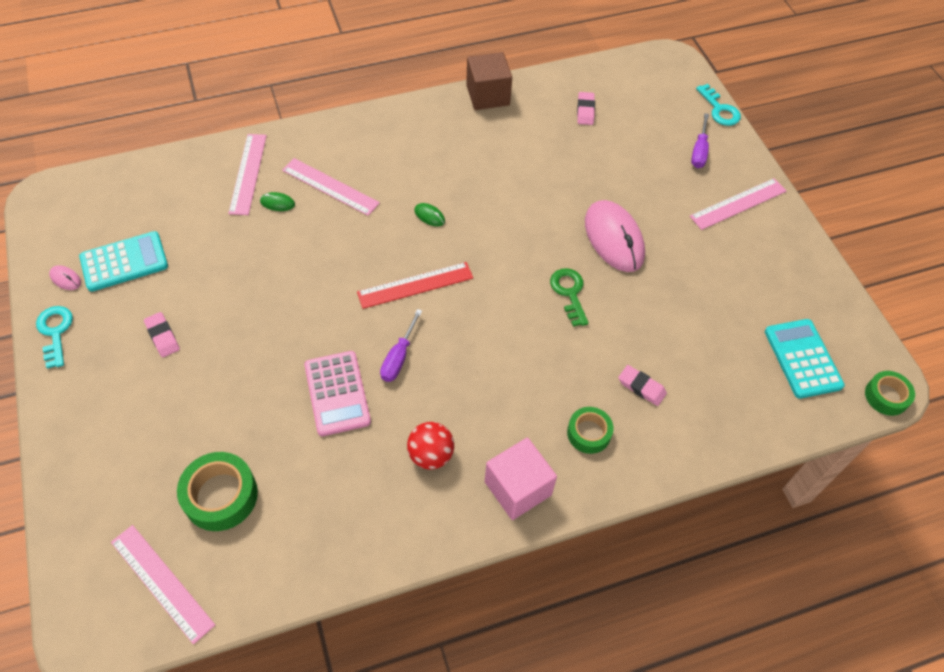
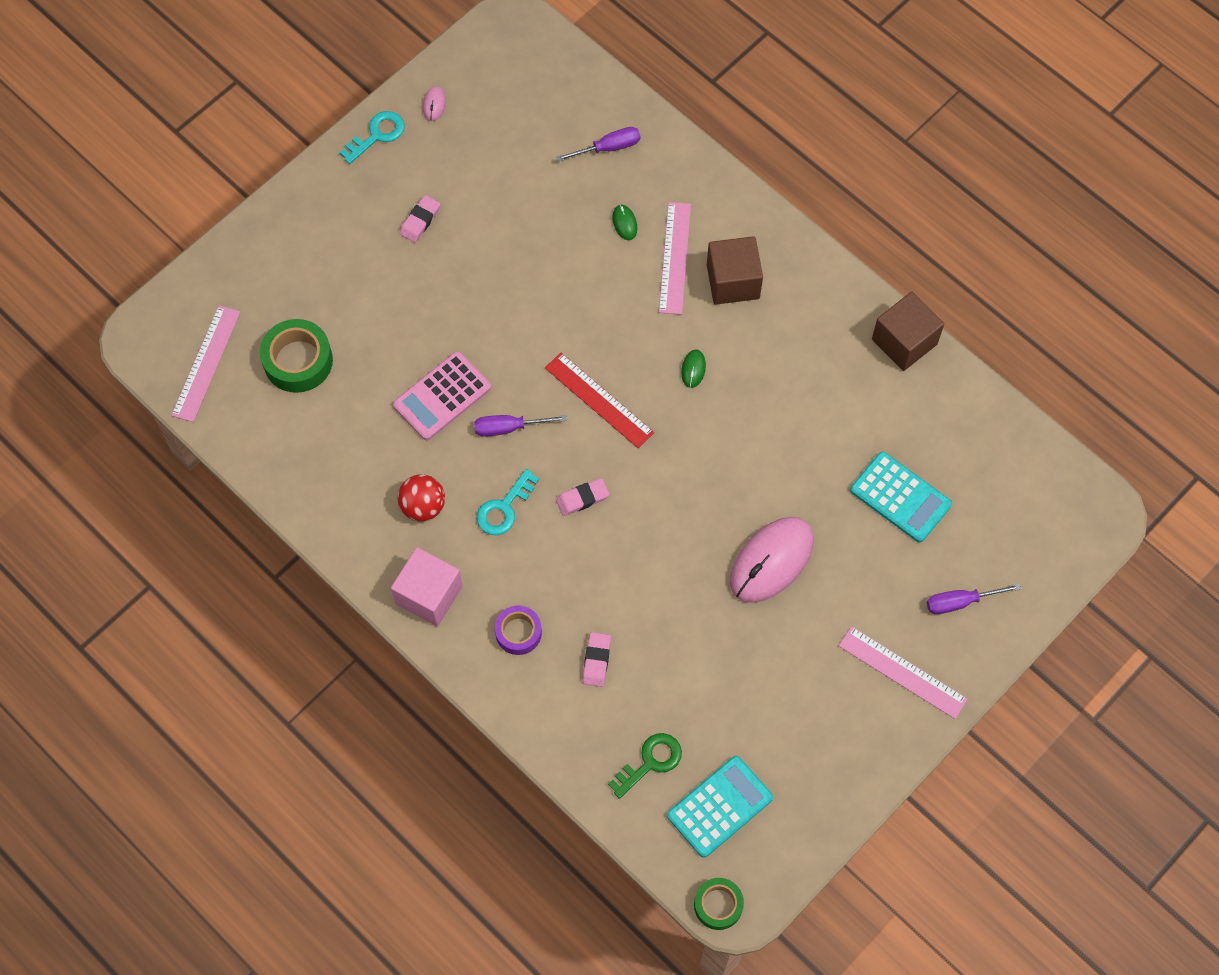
camera: 65 degrees right, 10 degrees up
turquoise calculator [79,231,168,292] -> turquoise calculator moved to [850,452,952,542]
pink ruler [228,134,267,215] -> none
green key [550,268,589,327] -> green key moved to [608,733,682,799]
green tape [567,407,614,454] -> purple tape [495,605,542,655]
pink eraser [577,92,595,125] -> pink eraser moved to [556,478,609,516]
turquoise key [696,84,741,126] -> turquoise key moved to [476,469,539,535]
none -> purple screwdriver [556,127,641,162]
none -> brown cube [707,236,763,305]

